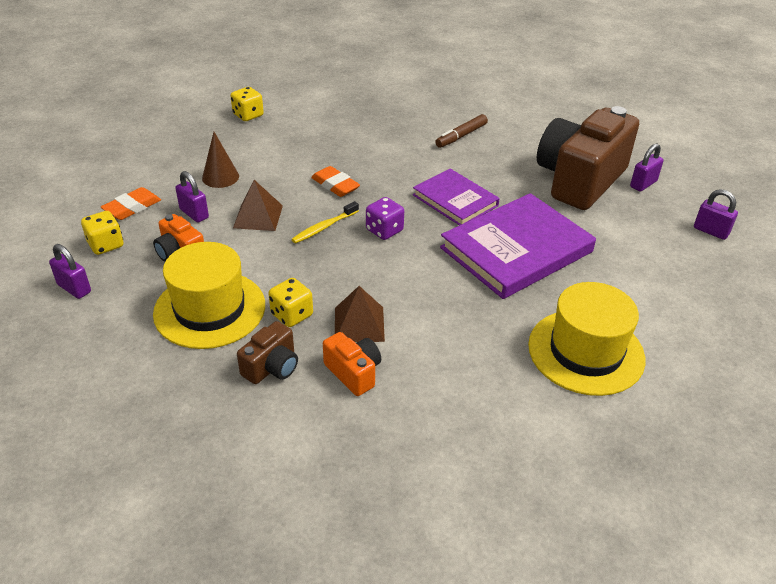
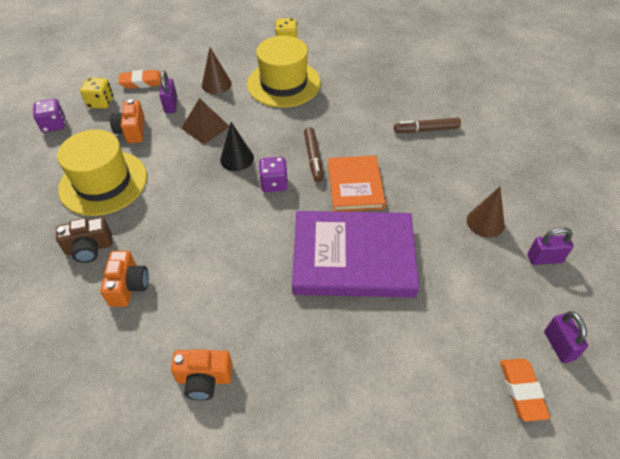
camera: 40 degrees right, 10 degrees up
purple padlock [49,244,91,299] -> purple dice [33,99,65,133]
yellow dice [268,278,313,327] -> none
yellow toothbrush [292,201,359,244] -> black cone [220,122,254,171]
orange eraser [311,166,360,197] -> orange eraser moved to [500,358,550,422]
brown pyramid [335,286,385,342] -> none
purple book [413,169,500,226] -> orange book [328,155,386,212]
yellow hat [528,282,645,396] -> yellow hat moved to [247,36,321,108]
brown camera [537,106,639,210] -> brown cone [467,187,505,238]
none -> orange camera [171,350,233,401]
none -> brown marker [304,127,323,182]

